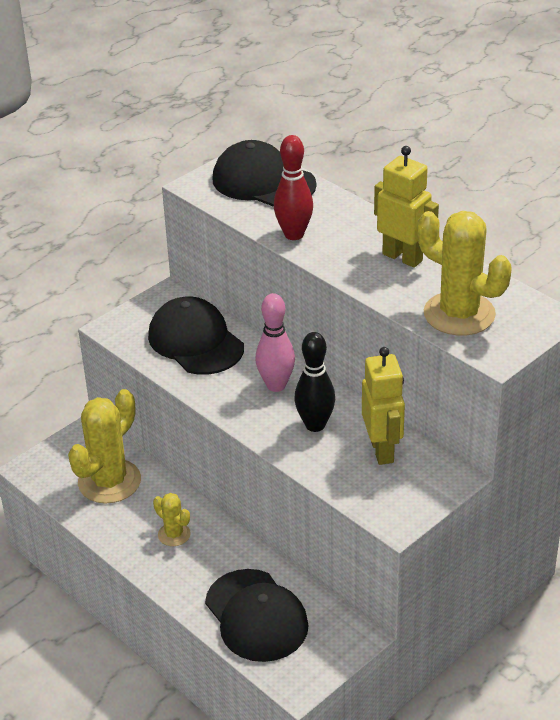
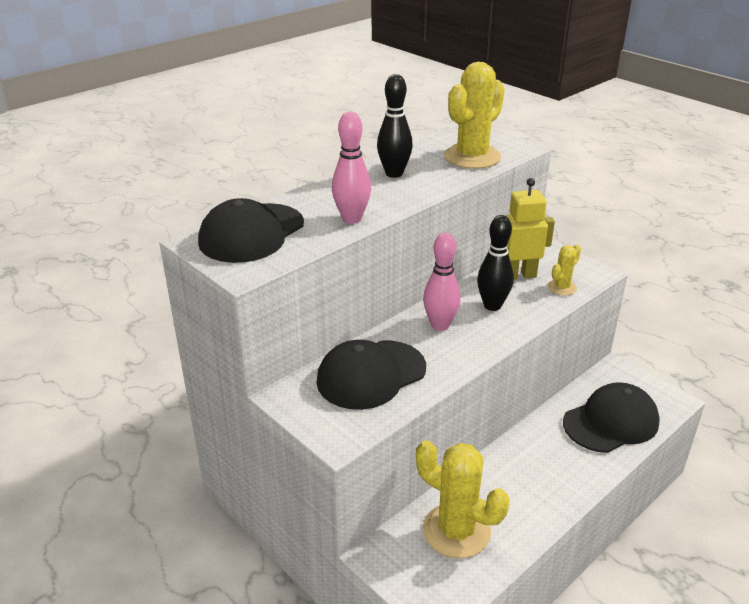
camera: 90 degrees left, 5 degrees down
yellow cactus [153,493,191,546] -> yellow cactus moved to [548,245,581,296]
red bowling pin [274,135,313,240] -> pink bowling pin [332,112,371,224]
yellow robot [374,146,439,268] -> black bowling pin [377,74,413,178]

